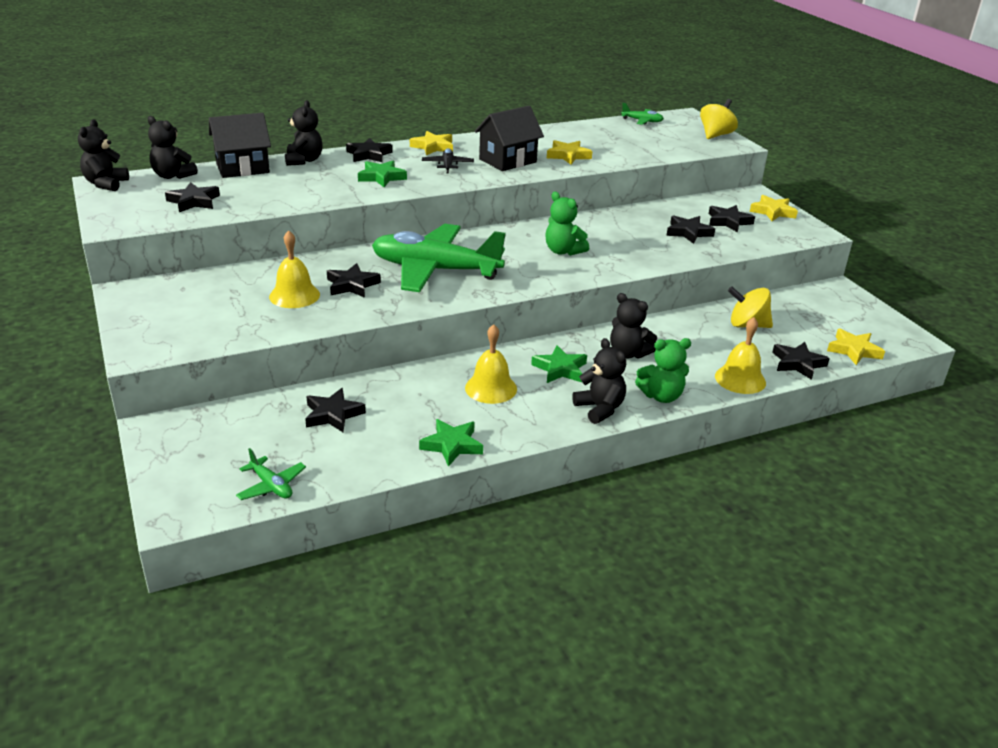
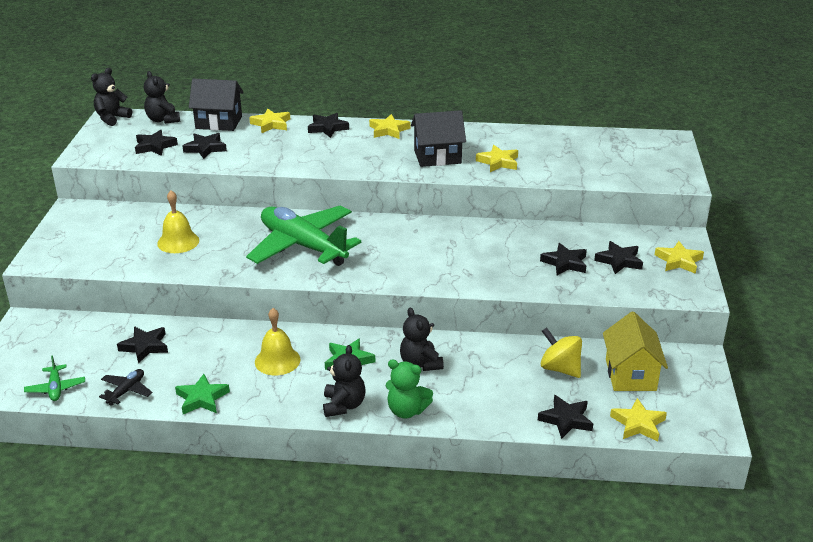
camera: 30 degrees right, 0 degrees up
black teddy bear [285,100,323,166] -> yellow star [249,109,290,133]
black star [327,263,381,298] -> black star moved to [183,133,227,159]
green star [358,160,407,187] -> none
black plane [422,148,474,174] -> black plane moved to [99,369,153,406]
green teddy bear [545,192,589,256] -> none
green plane [621,103,664,125] -> none
yellow spinning top [700,99,738,139] -> none
yellow bell [715,317,766,394] -> none
none -> yellow house [603,312,668,391]

